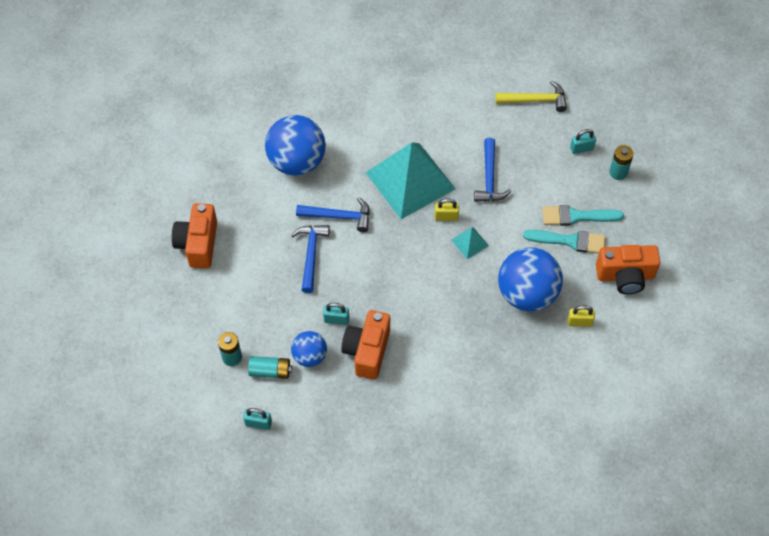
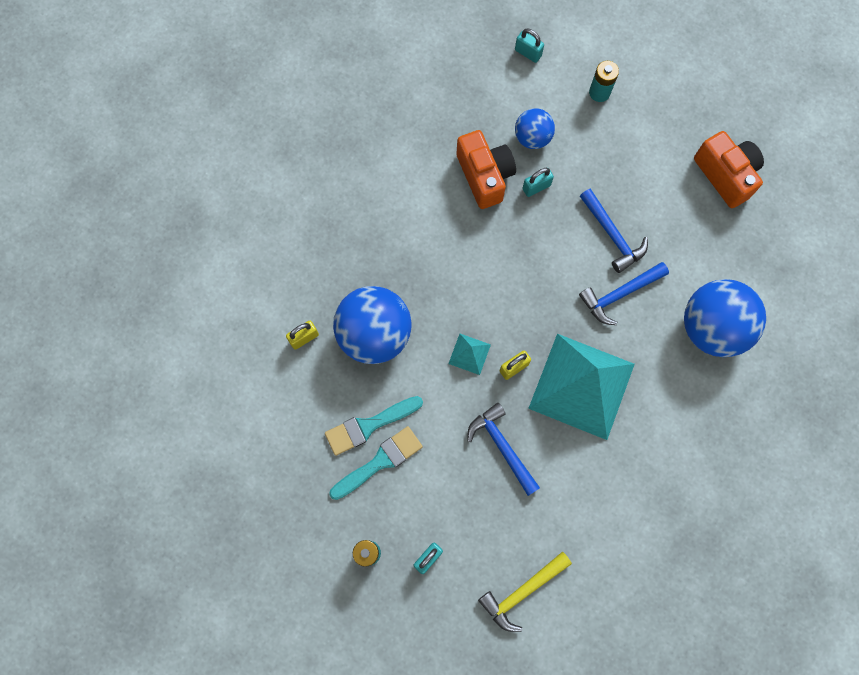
camera: 145 degrees right, 15 degrees up
turquoise padlock [243,408,272,430] -> turquoise padlock turned 60 degrees clockwise [515,28,544,63]
turquoise battery [248,356,292,379] -> none
orange camera [596,245,660,294] -> none

